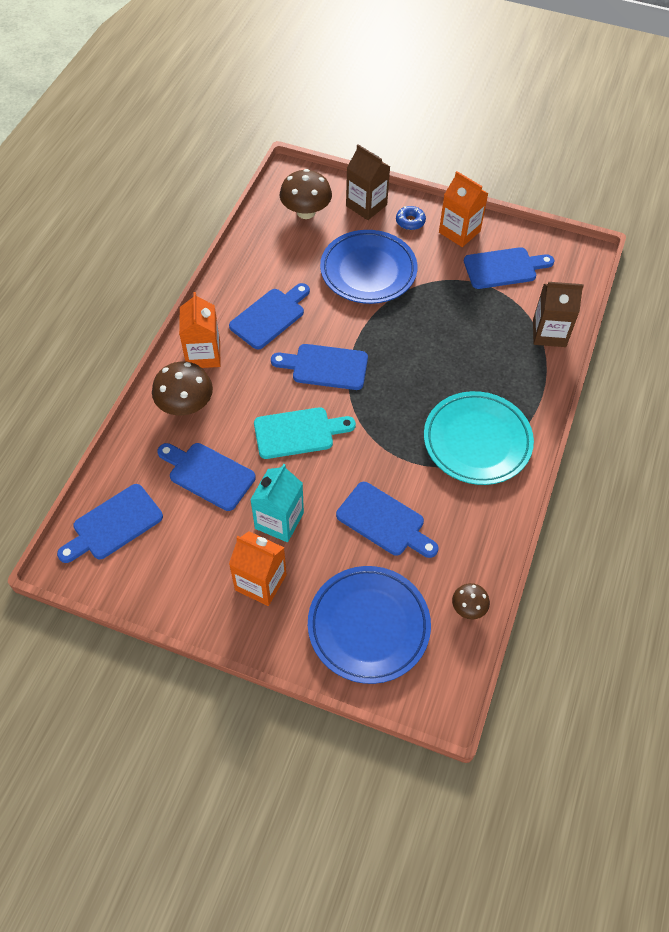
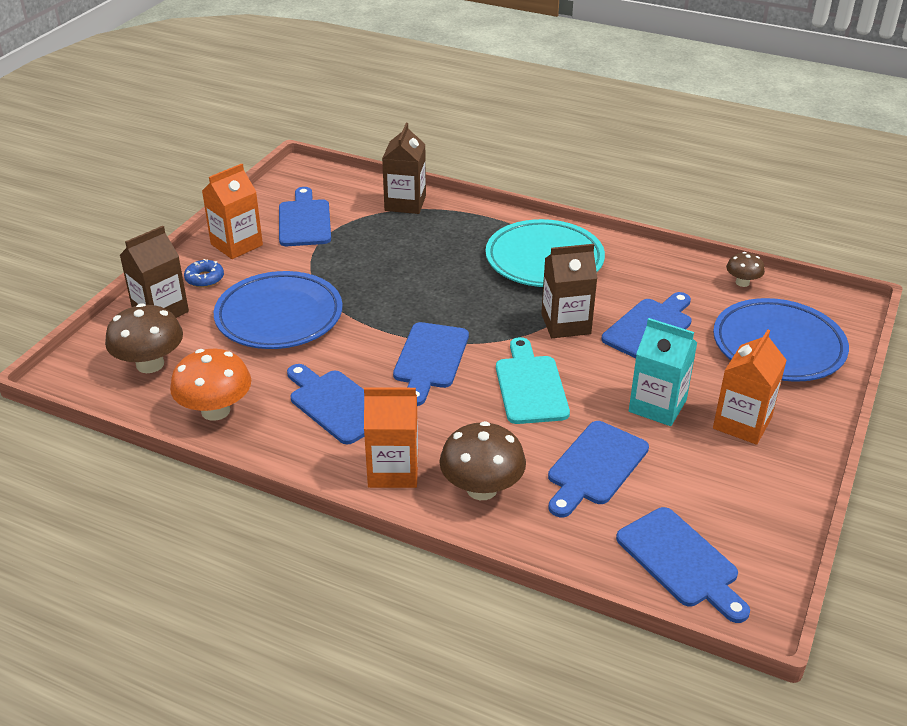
camera: 85 degrees left, 20 degrees down
none -> orange mushroom [170,349,251,421]
none -> brown carton [541,244,597,338]

